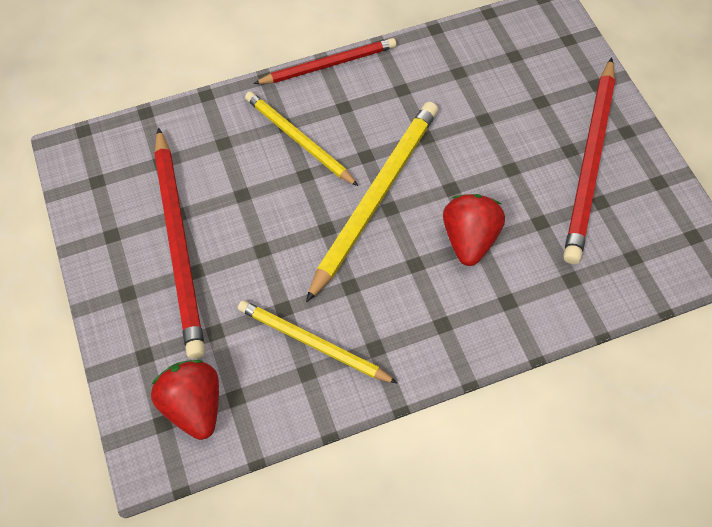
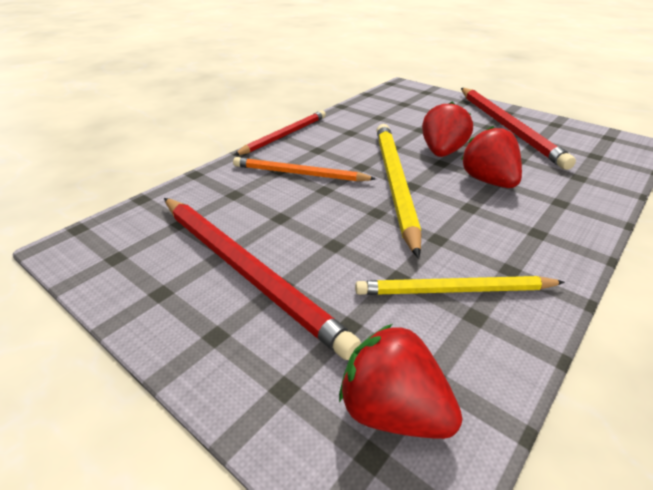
camera: 30 degrees left, 25 degrees down
yellow pencil [245,91,358,186] -> orange pencil [233,157,376,182]
none -> red strawberry [422,102,473,157]

